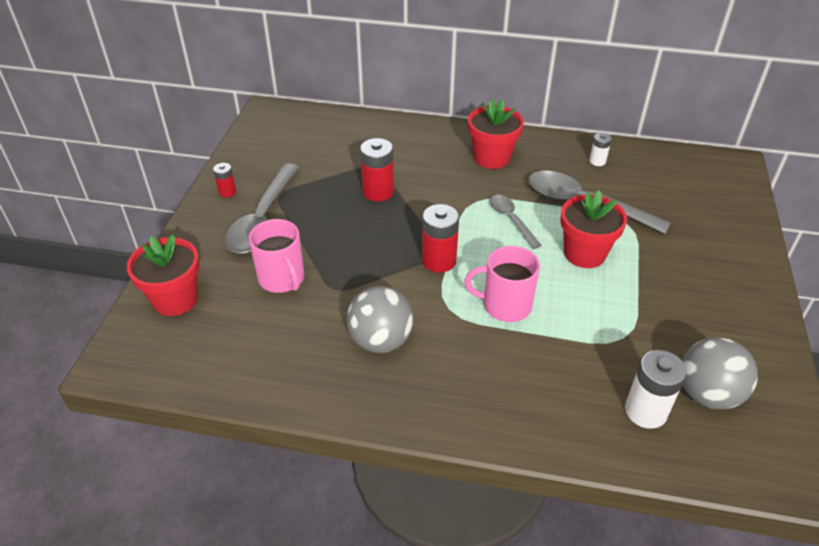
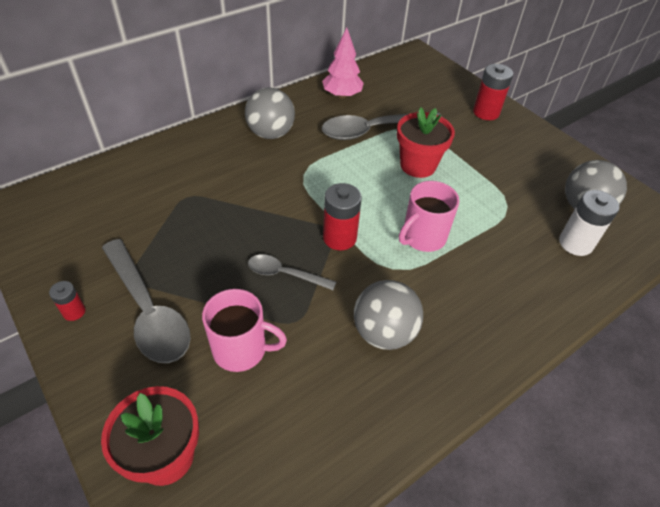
camera: 50 degrees left, 5 degrees up
red battery [360,138,394,201] -> red battery moved to [473,64,513,120]
red flower pot [468,99,524,169] -> grey ball [245,87,295,139]
grey spoon [490,195,542,249] -> grey spoon moved to [248,254,336,290]
white battery [589,133,612,166] -> pink tree [322,27,364,99]

